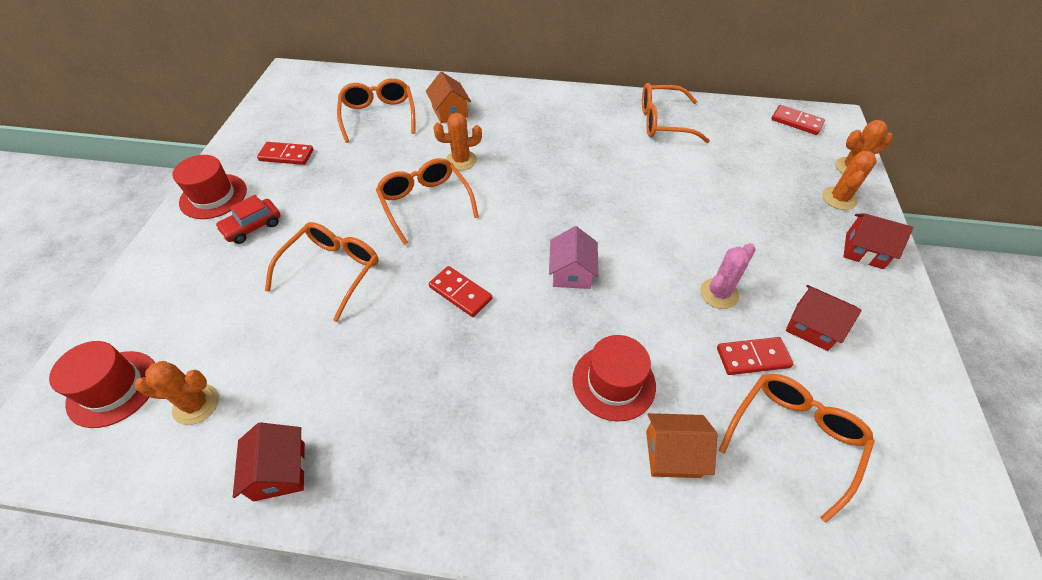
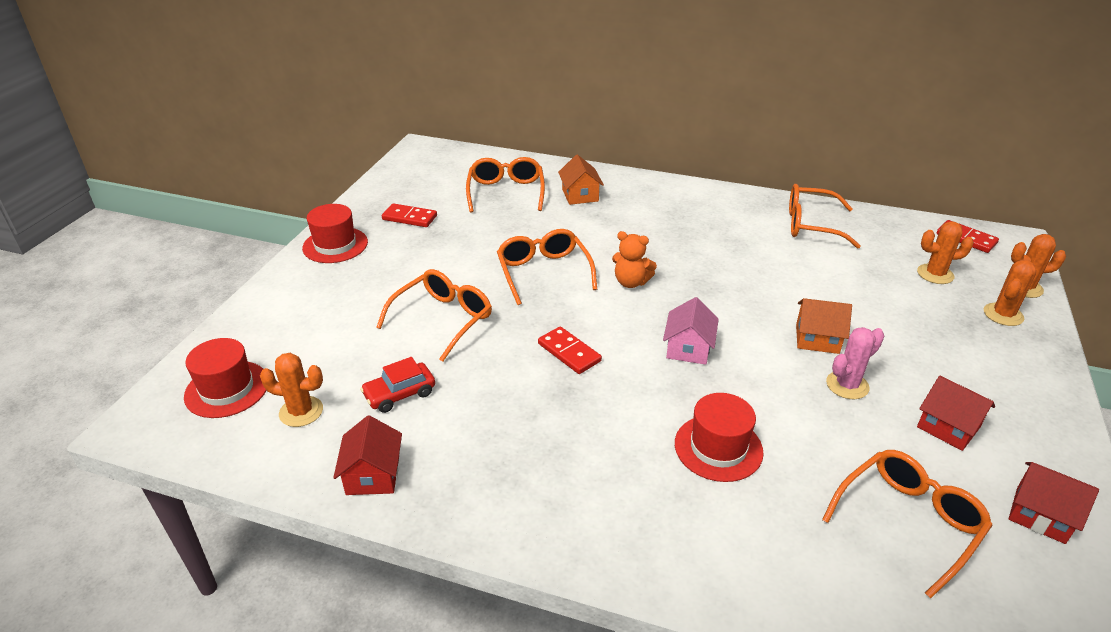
camera: 10 degrees right, 15 degrees down
red car [215,195,281,244] -> red car moved to [360,357,435,413]
orange cactus [433,113,482,170] -> orange cactus moved to [917,221,974,284]
orange house [646,413,717,478] -> orange house moved to [796,298,852,354]
red domino [717,337,793,375] -> none
red house [844,213,913,269] -> red house moved to [1009,462,1099,544]
none -> orange teddy bear [612,231,657,288]

